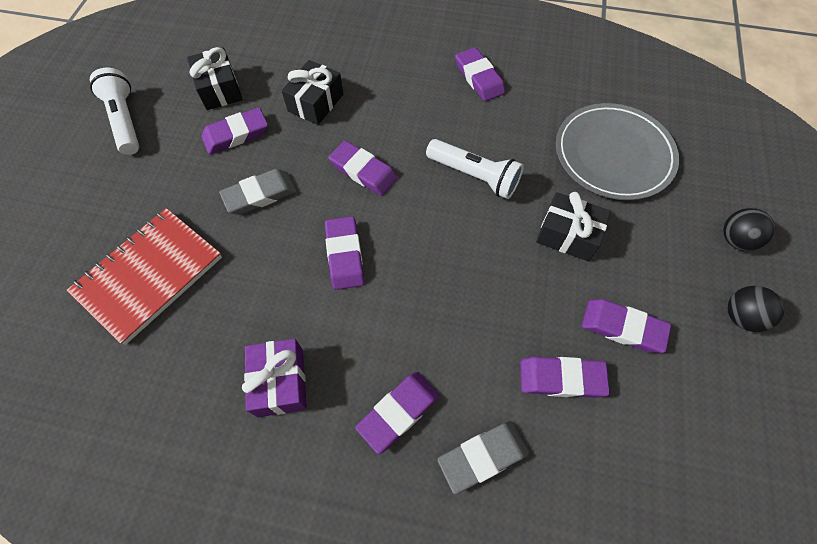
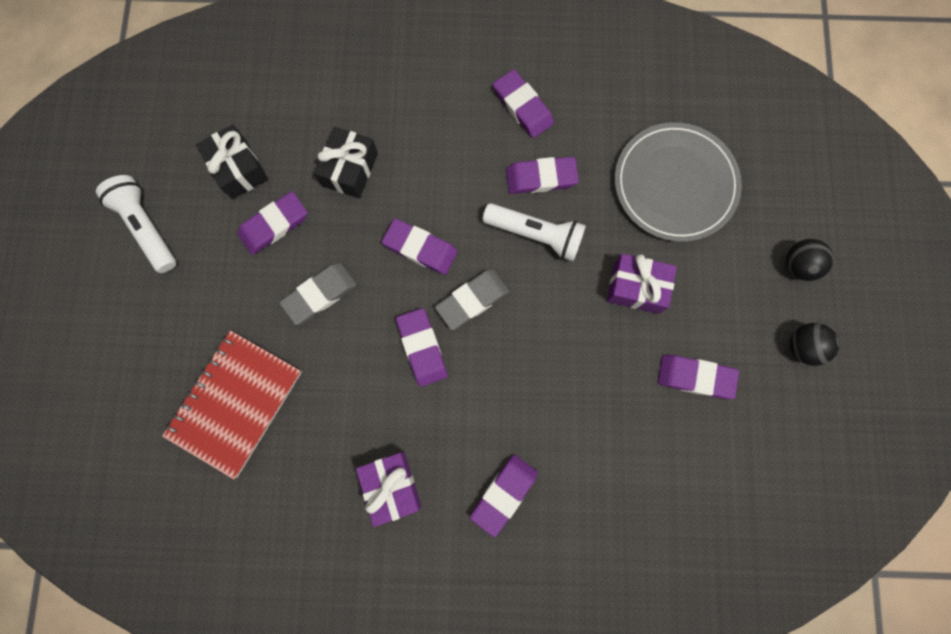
camera: 10 degrees left, 15 degrees up
grey eraser [437,421,529,494] -> grey eraser moved to [435,269,509,330]
purple eraser [520,357,610,398] -> purple eraser moved to [506,157,579,194]
black gift [536,192,611,261] -> purple gift [607,254,677,314]

